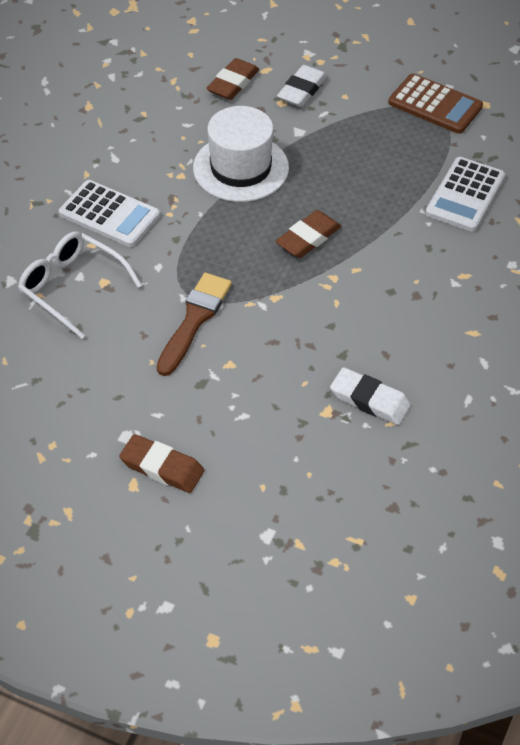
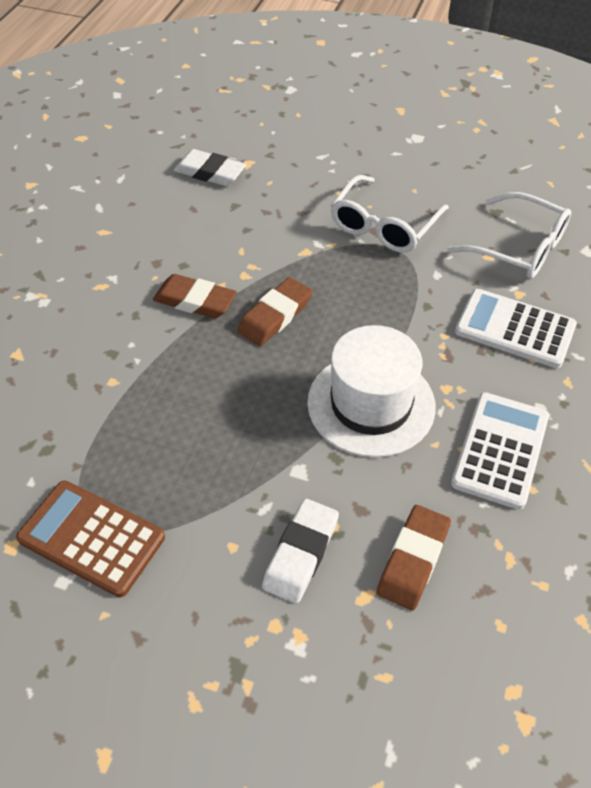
camera: 175 degrees right, 0 degrees up
brown eraser [119,434,204,493] -> brown eraser moved to [153,274,237,318]
brown brush [157,273,232,376] -> white glasses [331,175,449,253]
white calculator [425,157,505,232] -> white calculator moved to [451,392,549,510]

